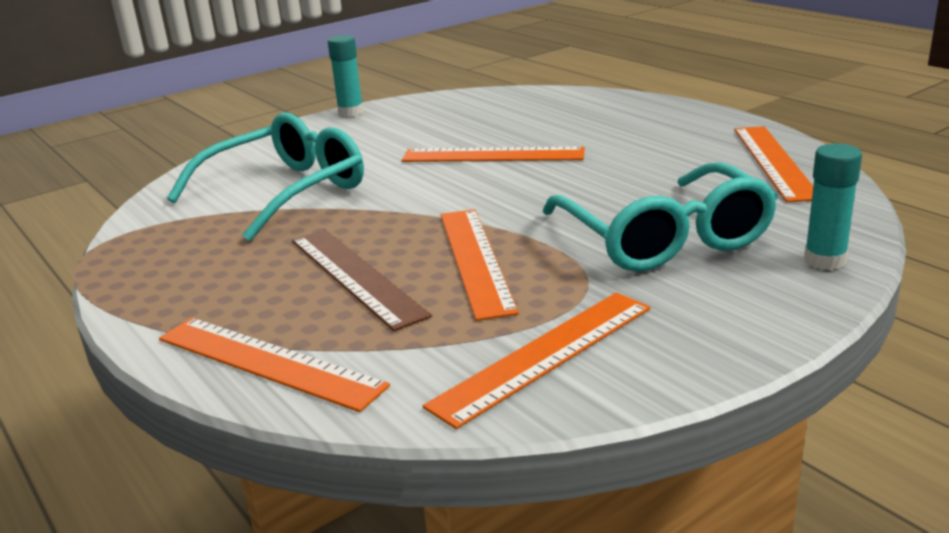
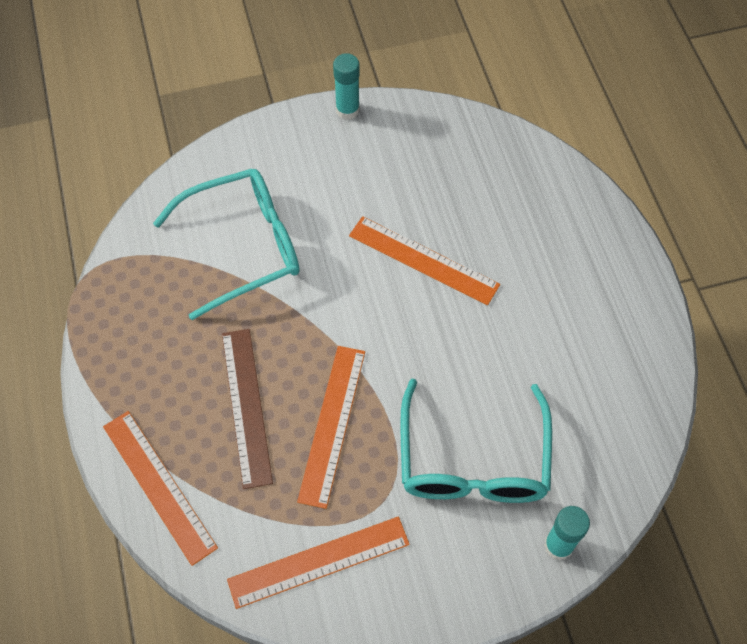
camera: 20 degrees right, 35 degrees up
orange ruler [734,126,813,202] -> none

